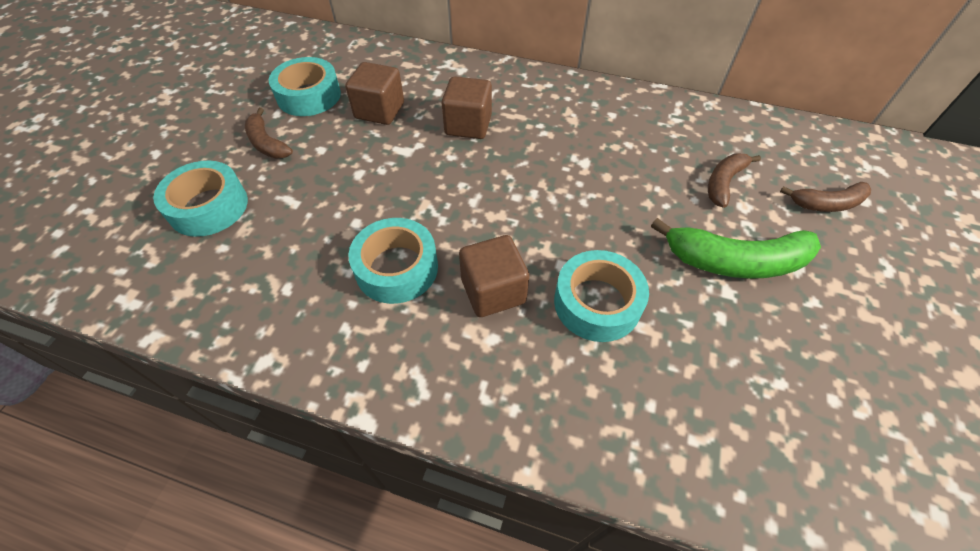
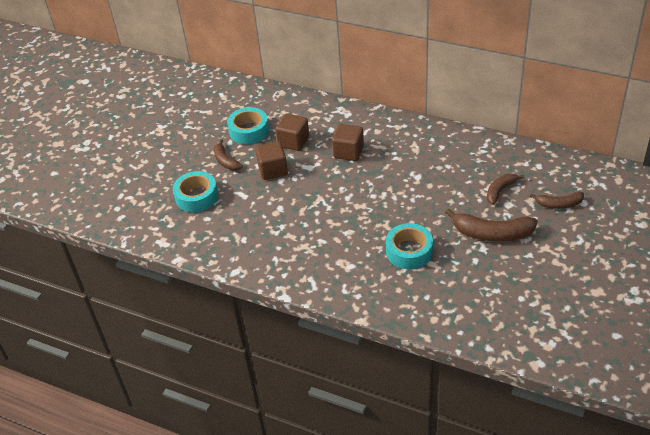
camera: 10 degrees right, 10 degrees down
turquoise tape [348,218,438,304] -> none
brown cube [459,235,529,317] -> brown cube moved to [255,141,288,180]
green banana [651,218,821,279] -> brown banana [445,208,538,241]

